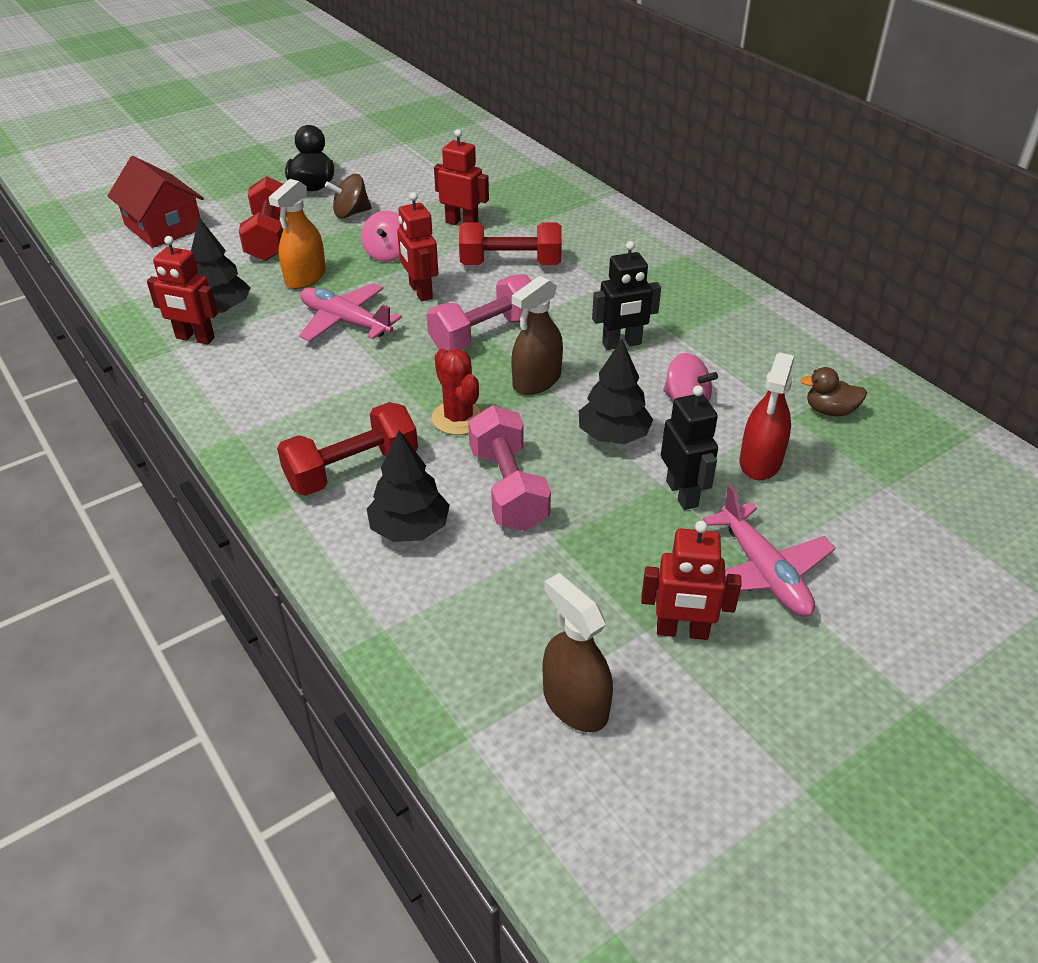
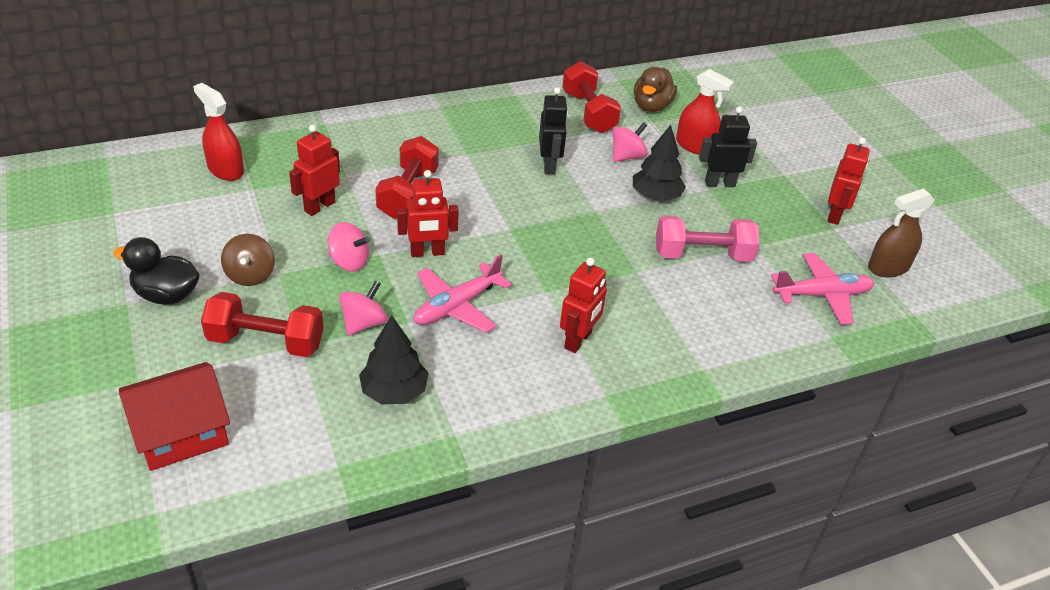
camera: 80 degrees left, 0 degrees up
red robot [147,236,218,345] -> red robot moved to [560,258,607,353]
orange spray bottle [268,179,326,289] -> pink spinning top [339,281,388,336]
red dumbbell [277,402,418,496] -> red dumbbell moved to [562,61,621,133]
black tree [367,430,450,542] -> none
pink dumbbell [427,274,531,351] -> none
red cactus [432,349,484,435] -> none
brown spray bottle [511,276,563,395] -> none
pink plane [703,485,835,617] -> pink plane moved to [771,253,874,325]
brown duck [801,367,867,416] -> brown duck [634,67,677,112], size x1.51
none -> red spray bottle [193,83,244,181]

